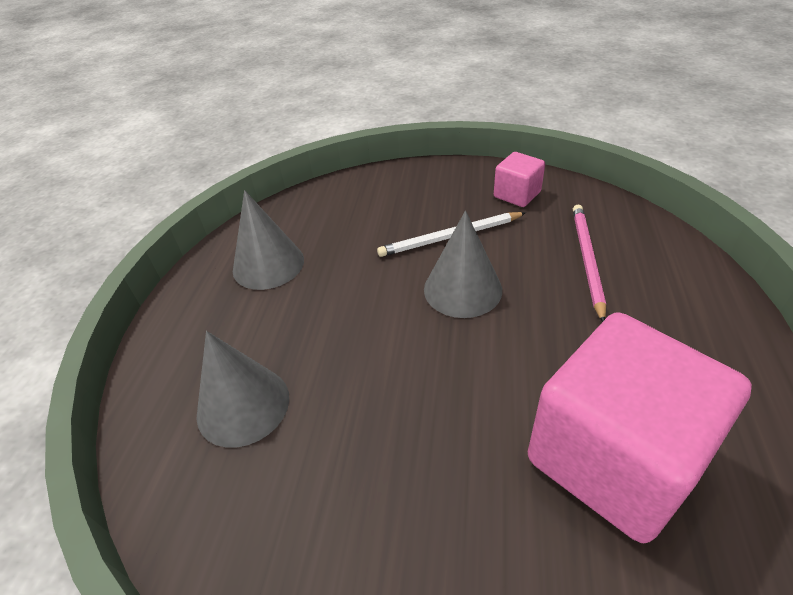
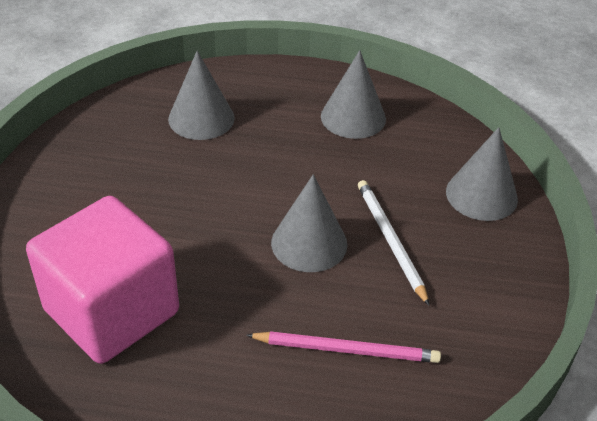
camera: 85 degrees right, 0 degrees up
pink cube [494,152,545,207] -> none
none -> grey cone [446,127,518,221]

